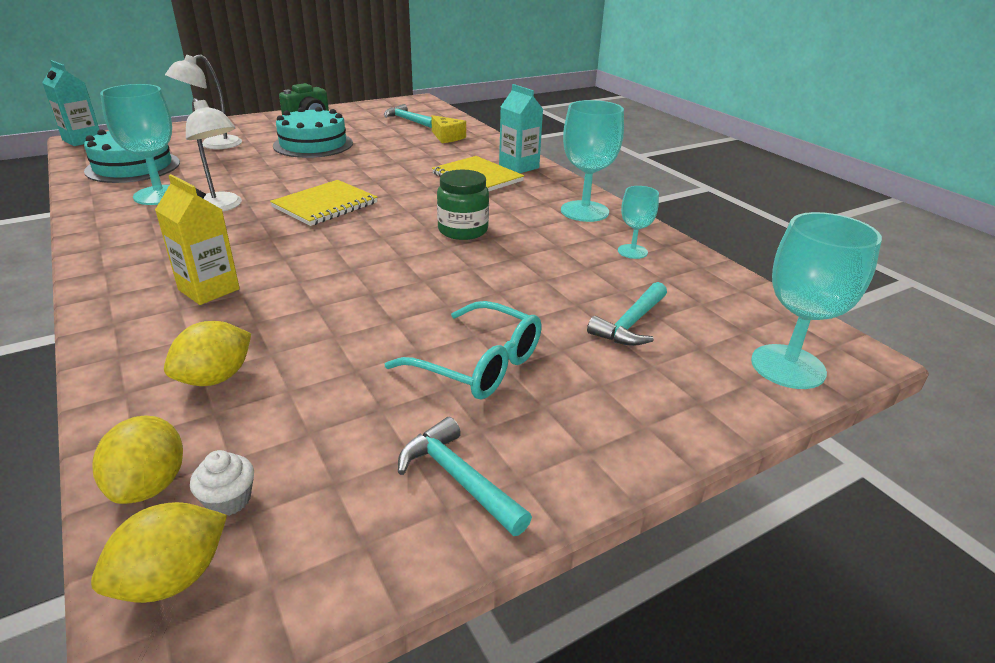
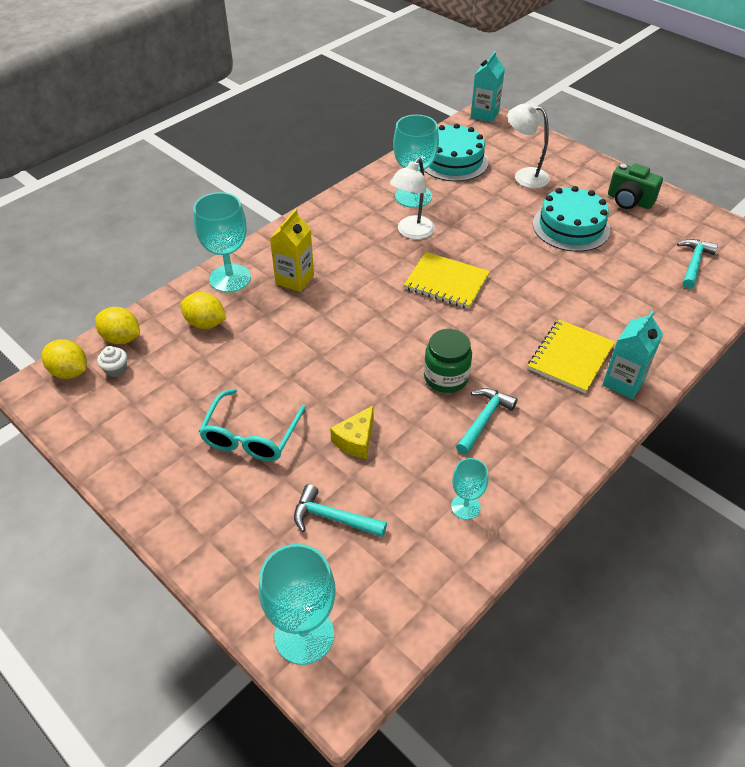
camera: 75 degrees right, 15 degrees up
yellow lemon [93,415,183,504] -> yellow lemon turned 45 degrees clockwise [95,307,140,344]
turquoise hammer [398,417,532,536] -> turquoise hammer moved to [456,388,517,454]
yellow cheese [431,115,466,143] -> yellow cheese moved to [330,405,374,459]
turquoise goblet [561,100,624,222] -> turquoise goblet moved to [194,192,251,293]

